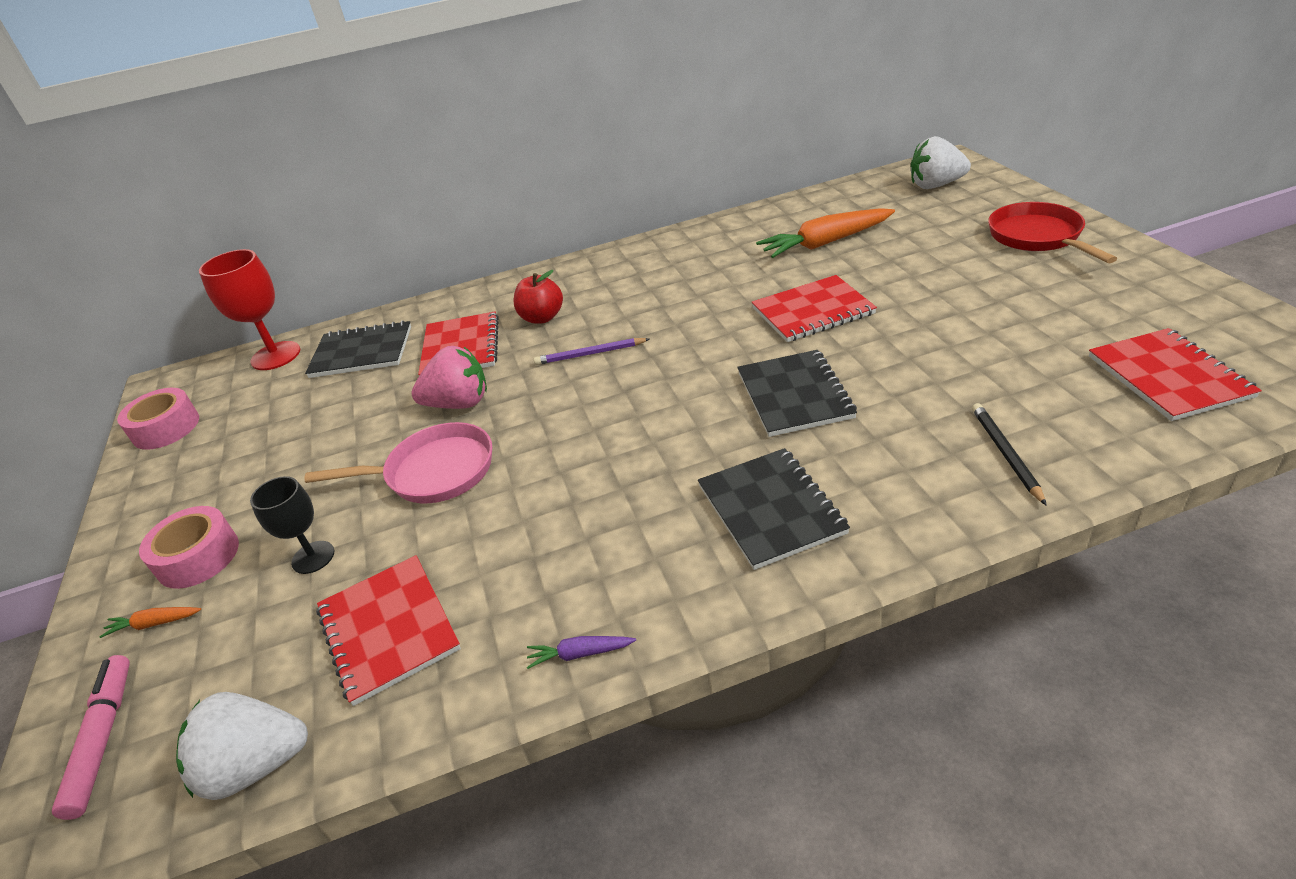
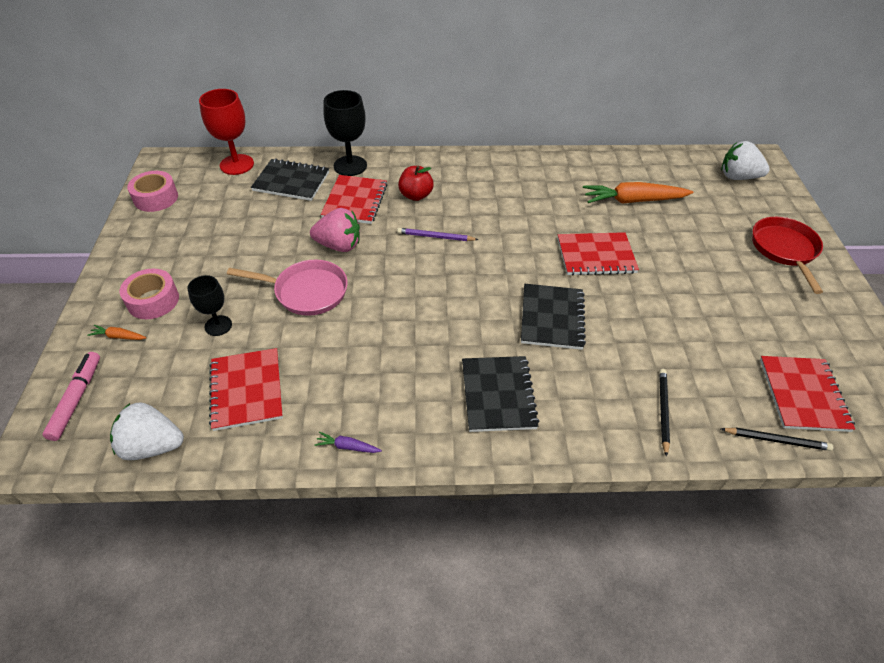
camera: 10 degrees right, 10 degrees up
none -> black goblet [323,90,367,176]
none -> black pencil [721,428,833,451]

